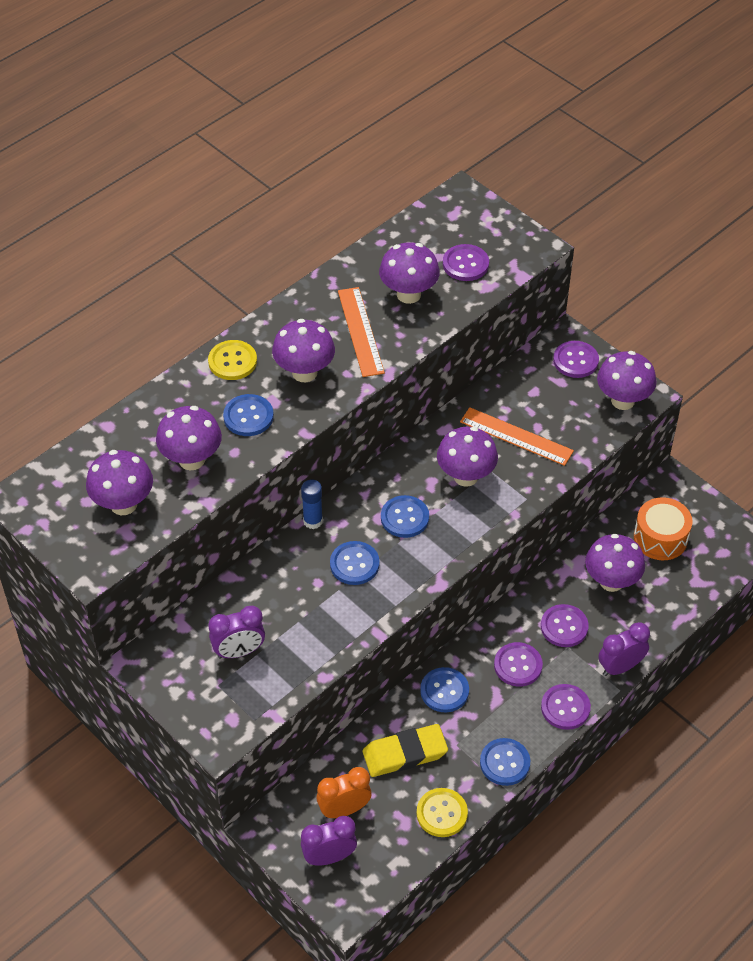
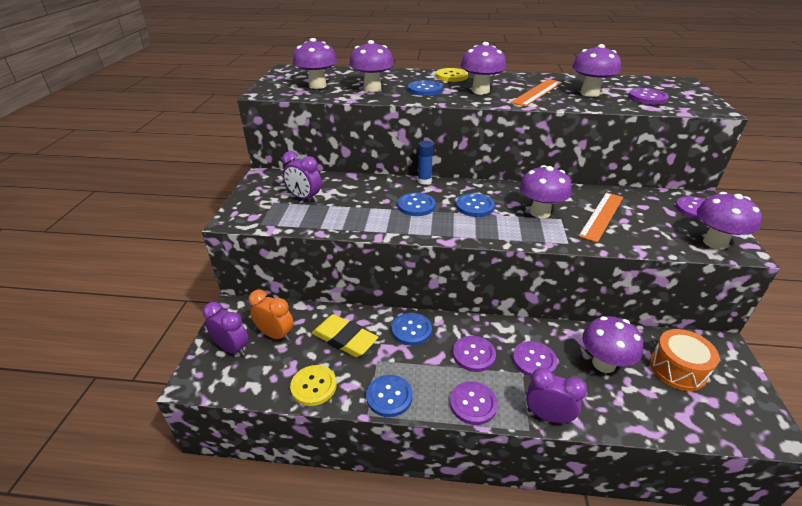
camera: 50 degrees right, 15 degrees down
orange ruler [460,407,574,466] -> orange ruler turned 45 degrees clockwise [579,192,623,243]

